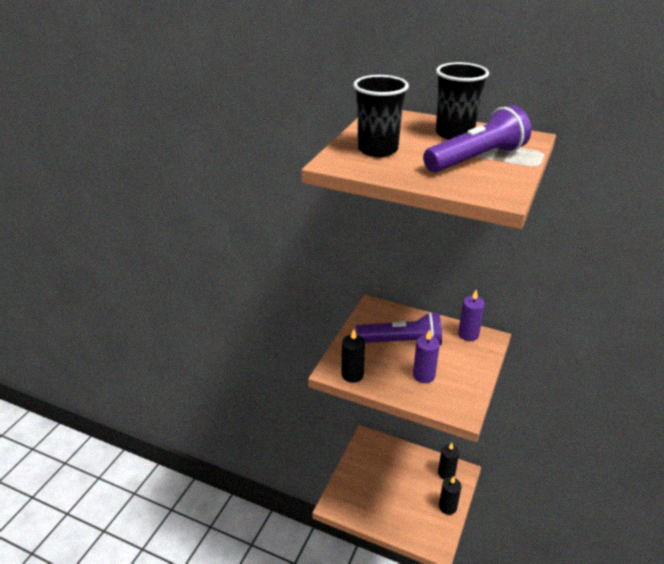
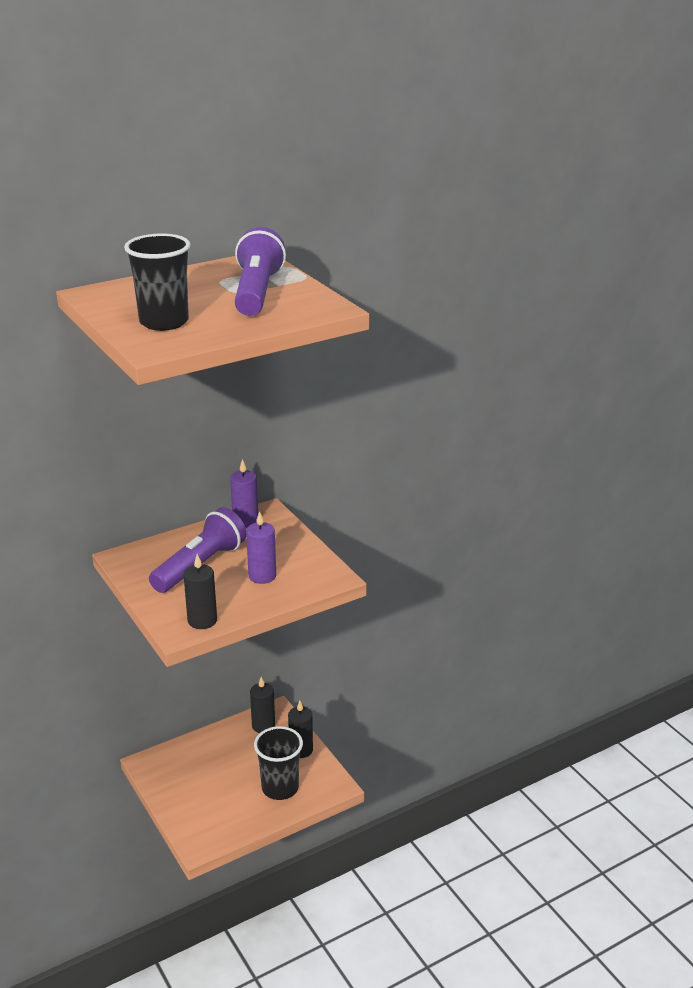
camera: 55 degrees left, 5 degrees down
black cup [436,62,489,140] -> black cup moved to [254,726,303,800]

